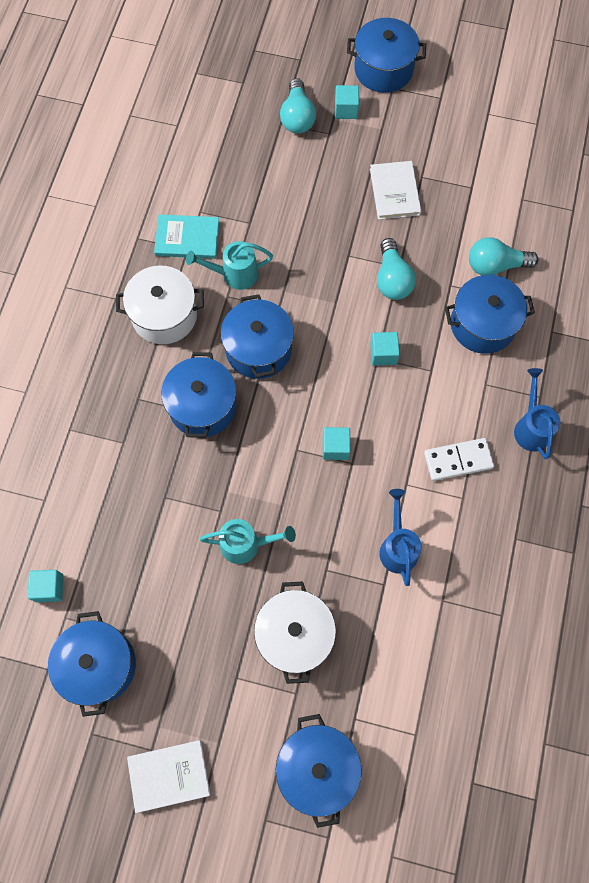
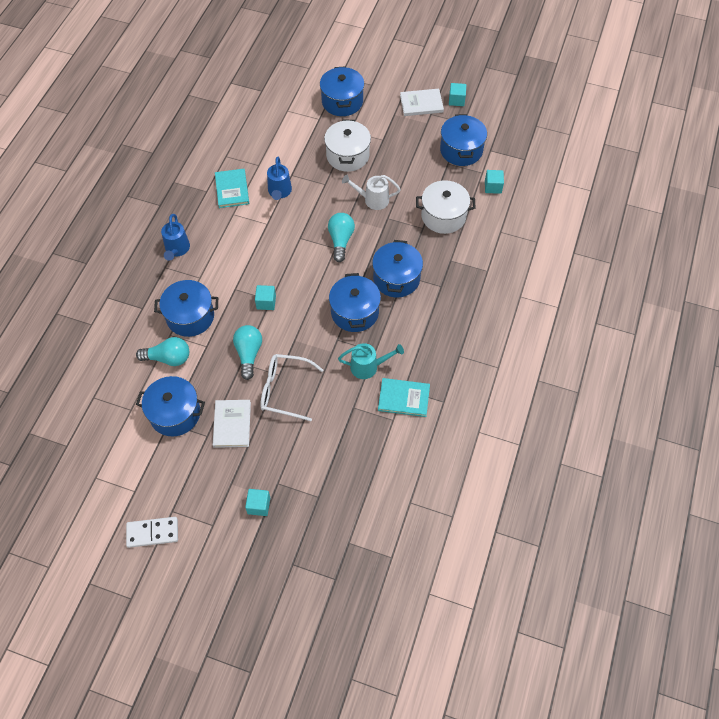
camera: 175 degrees left, 10 degrees down
white pot [116,266,204,344] -> white pot moved to [416,180,476,234]
turquoise watering can [200,519,296,564] -> white watering can [342,175,401,210]
turquoise light bulb [280,78,316,134] -> turquoise light bulb moved to [328,213,355,262]
turquoise cube [323,427,350,460] -> turquoise cube moved to [449,83,466,106]
blue pot [347,18,426,93] -> blue pot moved to [136,376,205,436]
white domino [424,438,494,481] -> white domino moved to [126,517,178,548]
none -> turquoise book [215,169,249,208]
none -> white glasses [260,354,323,421]

